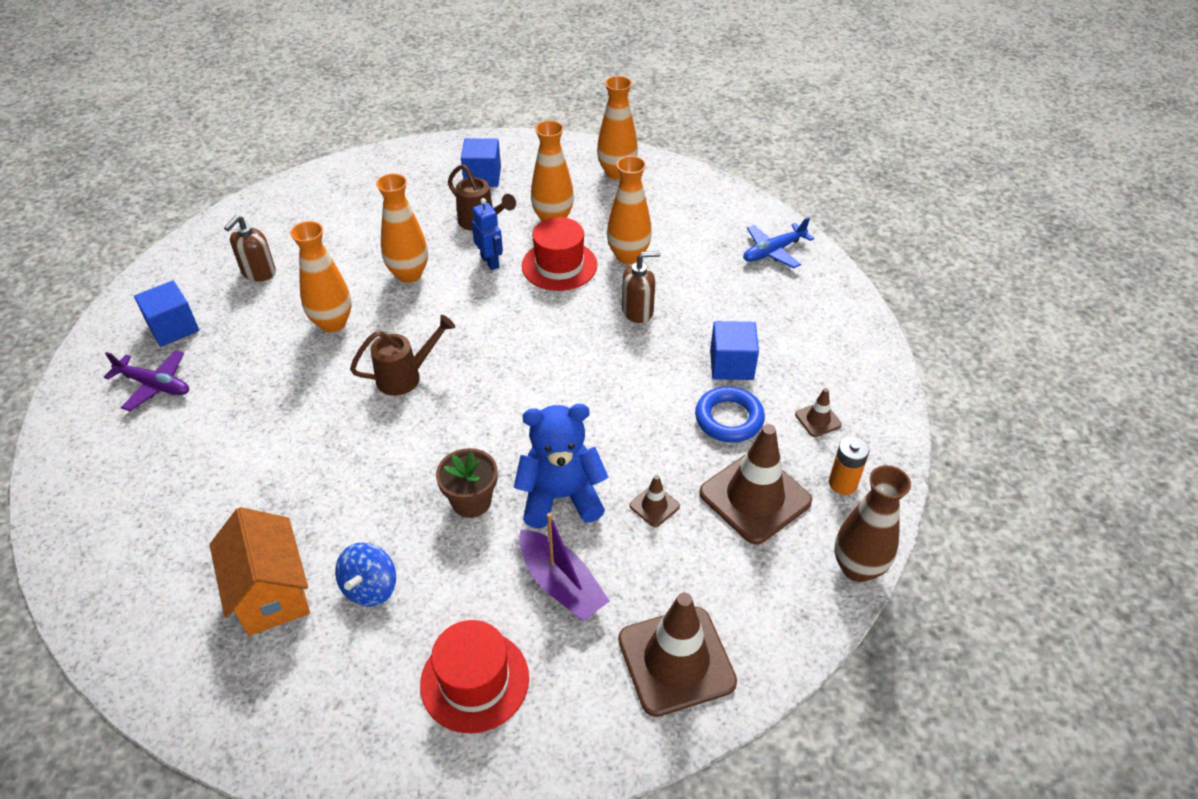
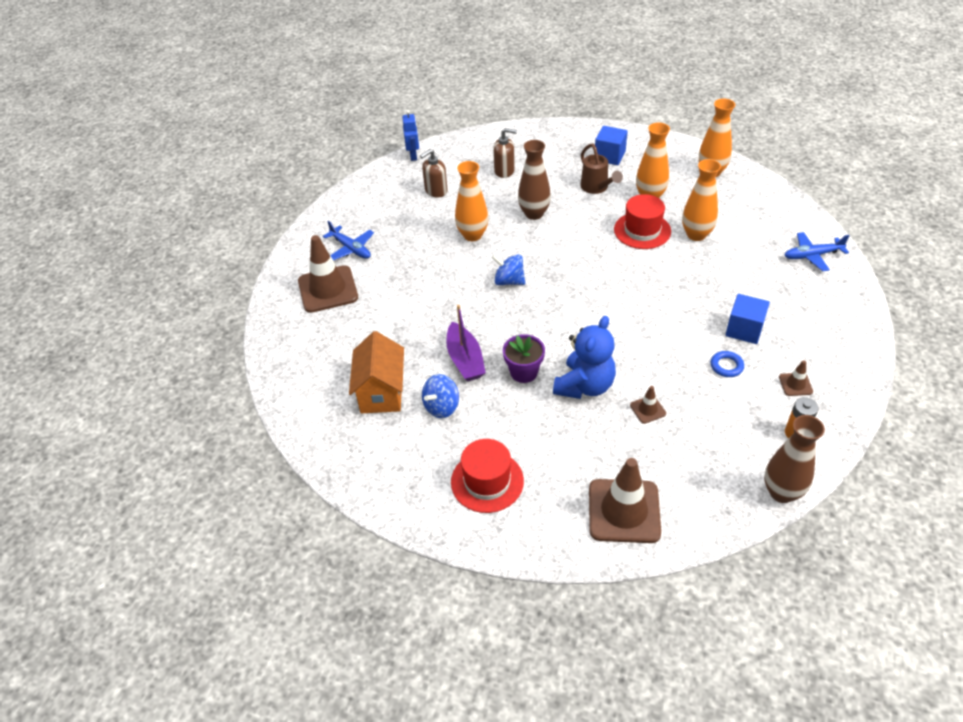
camera: 25 degrees right, 0 degrees up
purple plane [104,350,189,411] -> blue plane [323,221,374,260]
blue cube [134,281,199,347] -> none
brown watering can [350,315,455,396] -> blue spinning top [492,254,525,285]
orange vase [376,174,428,283] -> brown vase [518,140,551,220]
brown flower pot [436,448,497,518] -> purple flower pot [503,334,545,383]
blue robot [472,198,503,270] -> blue robot moved to [402,110,419,161]
blue teddy bear [514,404,608,528] -> blue teddy bear turned 105 degrees clockwise [553,316,616,399]
purple boat [519,513,610,621] -> purple boat moved to [446,305,486,381]
brown soap dispenser [622,251,661,323] -> brown soap dispenser moved to [493,128,517,178]
blue ring [695,386,765,443] -> blue ring [711,351,744,377], size x0.63
brown traffic cone [699,424,812,544] -> brown traffic cone moved to [298,235,358,313]

